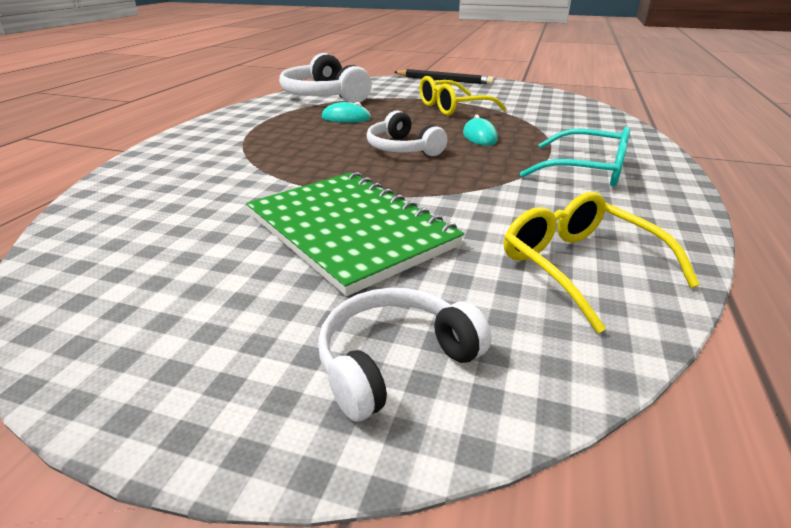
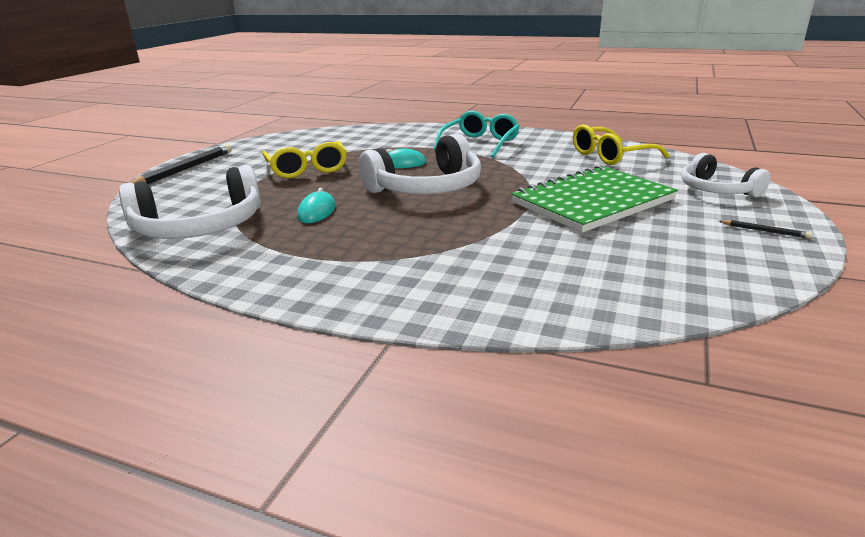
camera: 85 degrees left, 5 degrees down
white headphones [367,111,447,156] -> white headphones [359,134,481,194], size x1.61
none -> black pencil [719,220,812,238]

